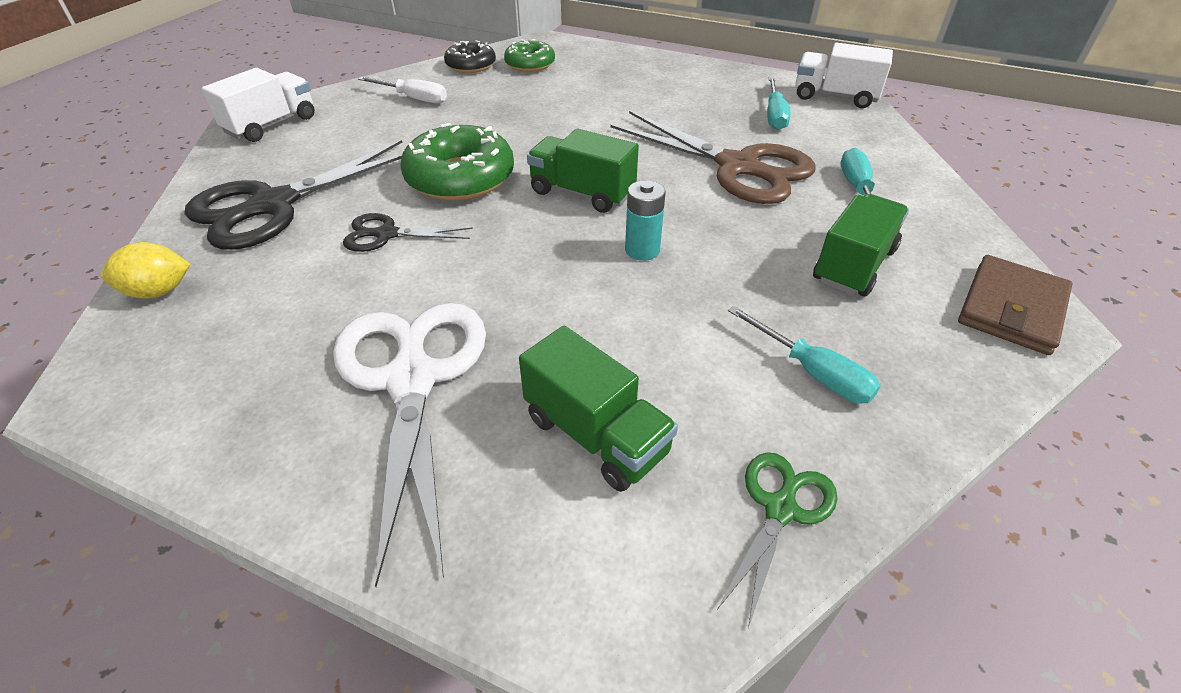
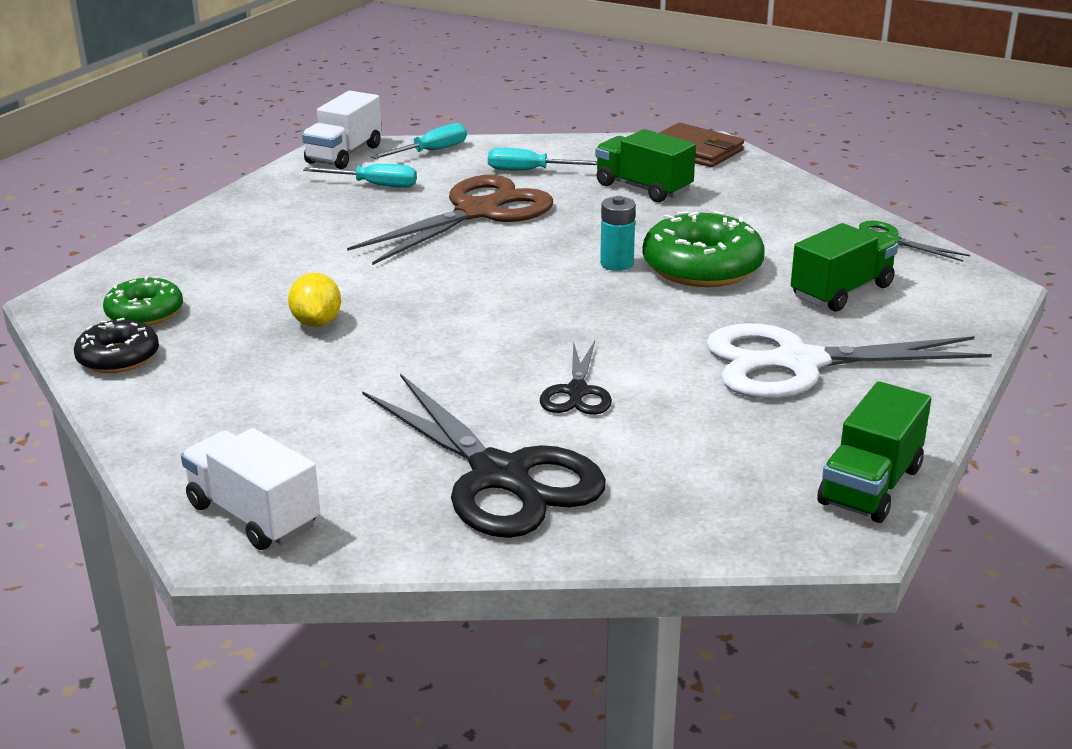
camera: 85 degrees left, 15 degrees down
yellow lemon [101,242,190,299] -> yellow lemon moved to [288,273,341,327]
white screwdriver [358,76,447,104] -> none
green donut [400,123,514,201] -> green donut moved to [642,211,765,287]
green truck [527,129,639,213] -> green truck moved to [817,381,931,523]
turquoise screwdriver [728,306,881,404] -> turquoise screwdriver moved to [371,123,467,159]

